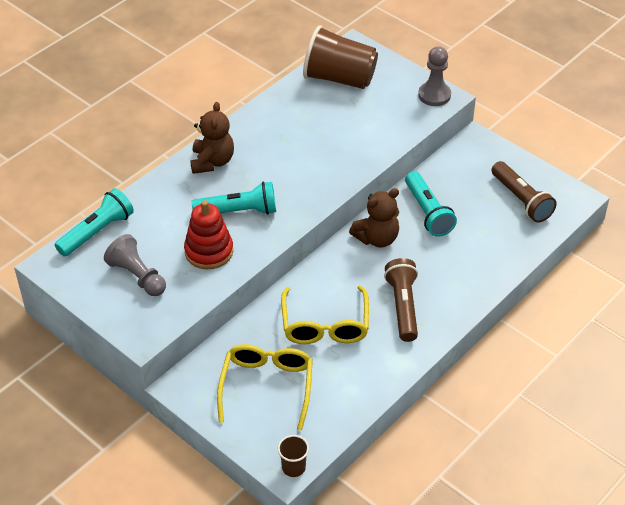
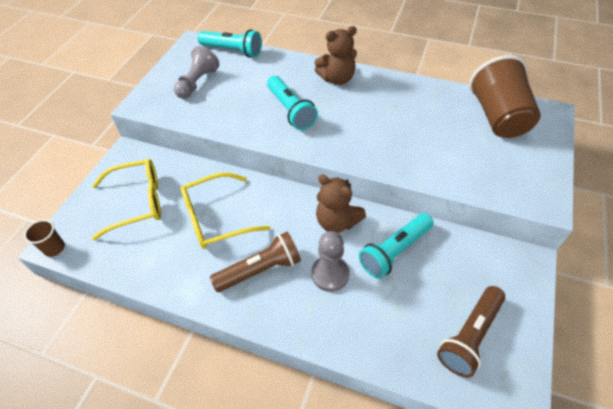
camera: 70 degrees right, 5 degrees up
red stacking toy [184,200,233,269] -> none
grey pawn [418,46,451,106] -> grey pawn moved to [311,231,349,292]

